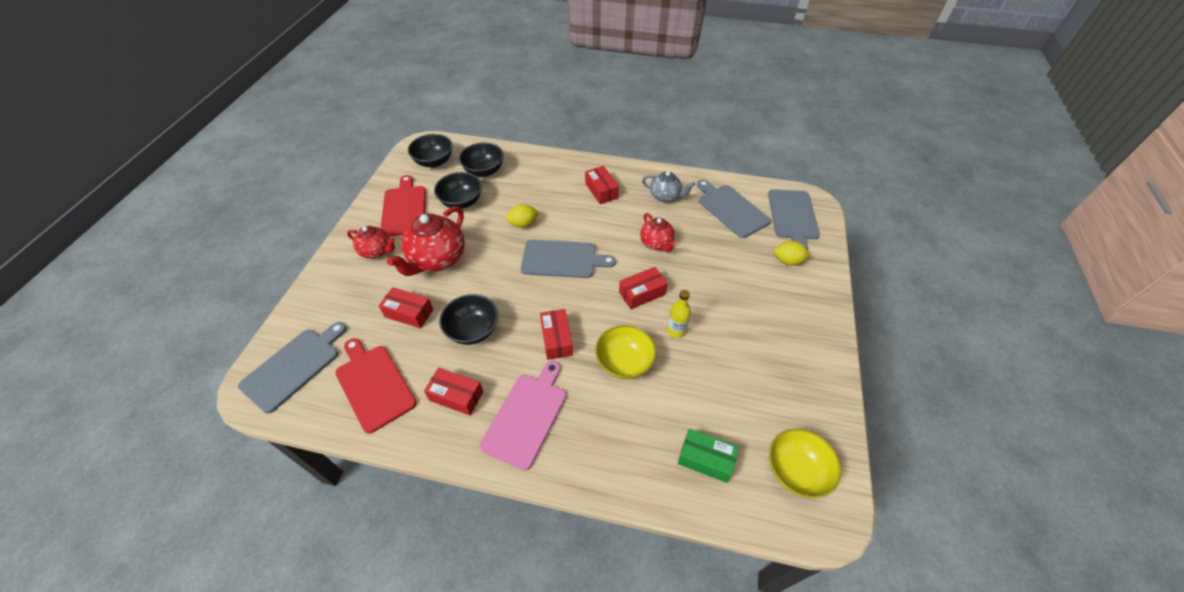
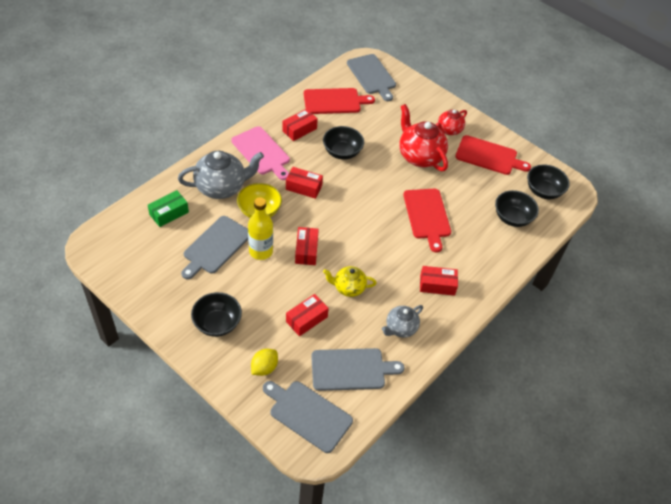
camera: 115 degrees right, 0 degrees up
red box [379,287,433,329] -> red box moved to [286,294,329,336]
black bowl [434,172,482,209] -> black bowl moved to [191,292,242,337]
yellow lemon [506,204,539,228] -> red cutting board [403,189,451,252]
grey cutting board [521,240,616,278] -> grey cutting board moved to [181,216,248,279]
red teapot [640,213,676,253] -> yellow teapot [323,266,377,297]
yellow bottle [667,290,691,338] -> yellow bottle [248,197,273,260], size x1.53
yellow bowl [769,428,842,498] -> none
none -> grey teapot [178,151,264,199]

